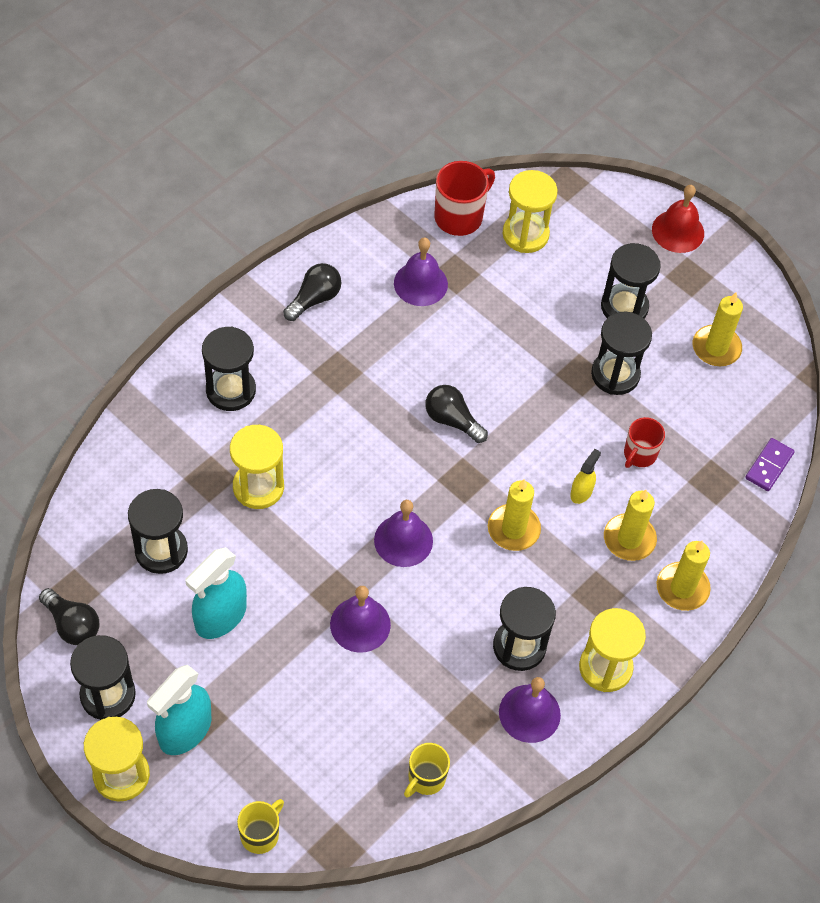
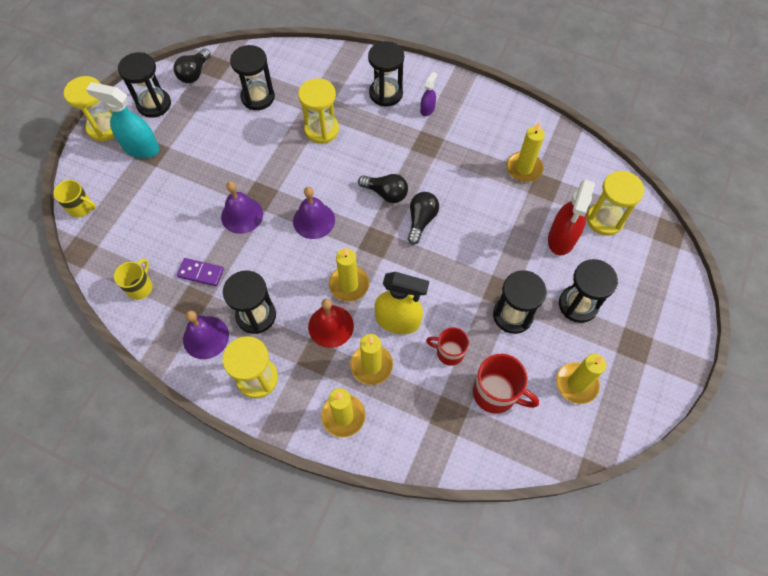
camera: 75 degrees right, 5 degrees up
turquoise spray bottle [185,547,247,639] -> none
black light bulb [283,263,341,321] -> black light bulb moved to [358,174,408,203]
purple bell [394,238,448,306] -> yellow candle [506,122,545,182]
yellow mug [404,743,450,798] -> yellow mug turned 90 degrees clockwise [114,259,153,300]
red mug [434,161,495,236] -> red mug moved to [473,354,539,414]
yellow spray bottle [570,449,601,504] -> yellow spray bottle [374,272,429,334], size x1.93
red bell [652,185,704,253] -> red bell moved to [308,299,354,348]
purple domino [745,438,795,491] -> purple domino moved to [177,258,224,286]
none -> purple spray bottle [420,72,437,116]
none -> red spray bottle [548,179,595,256]

